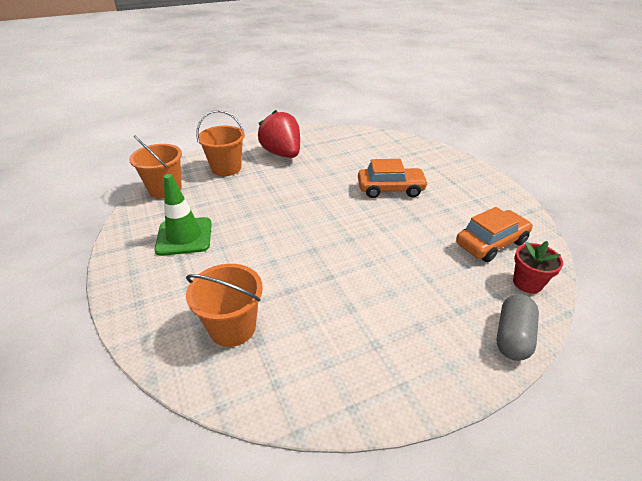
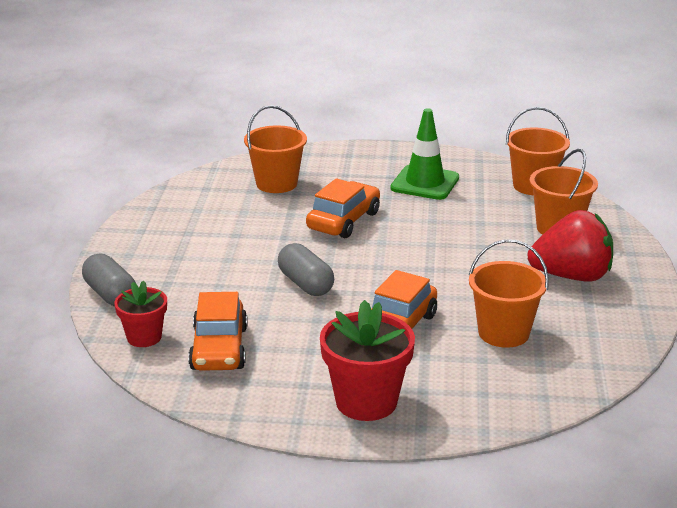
camera: 120 degrees right, 10 degrees down
none -> grey capsule [278,243,334,296]
none -> orange car [306,178,380,238]
none -> red flower pot [320,300,415,421]
none -> orange bucket [469,239,549,348]

